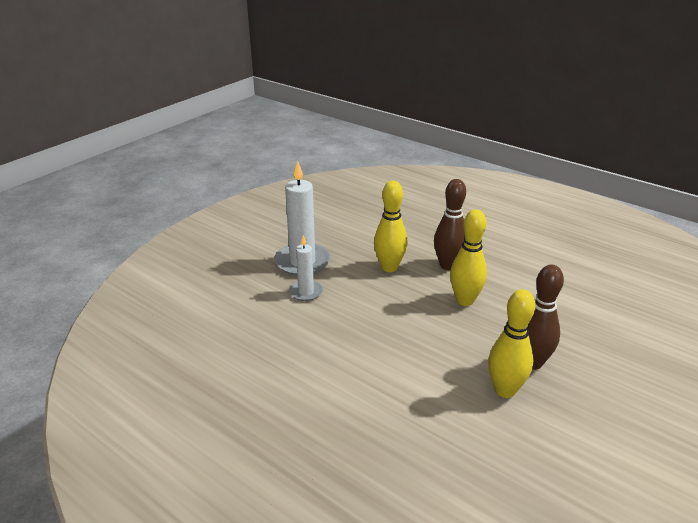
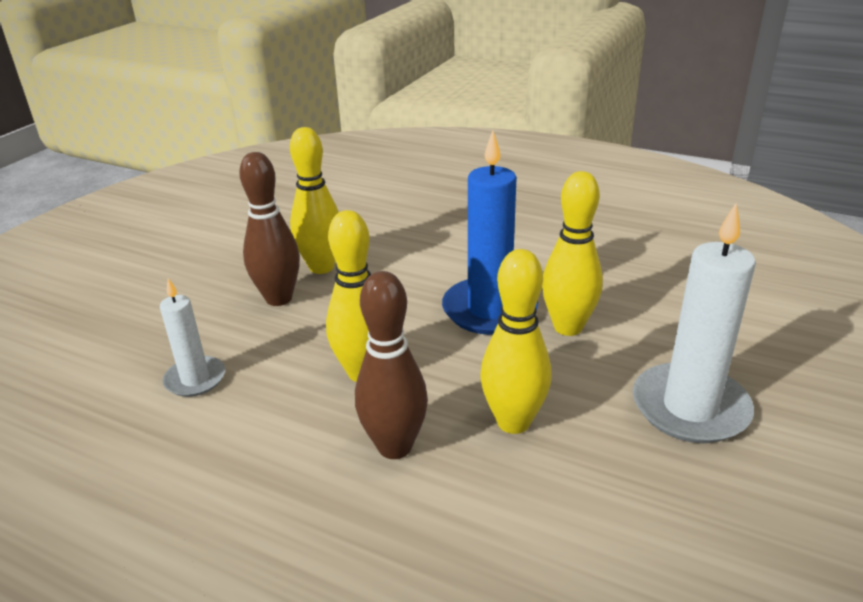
camera: 170 degrees right, 0 degrees up
white candle [289,235,323,301] -> white candle moved to [160,278,225,397]
none -> blue candle [442,130,538,335]
none -> yellow bowling pin [542,171,603,336]

